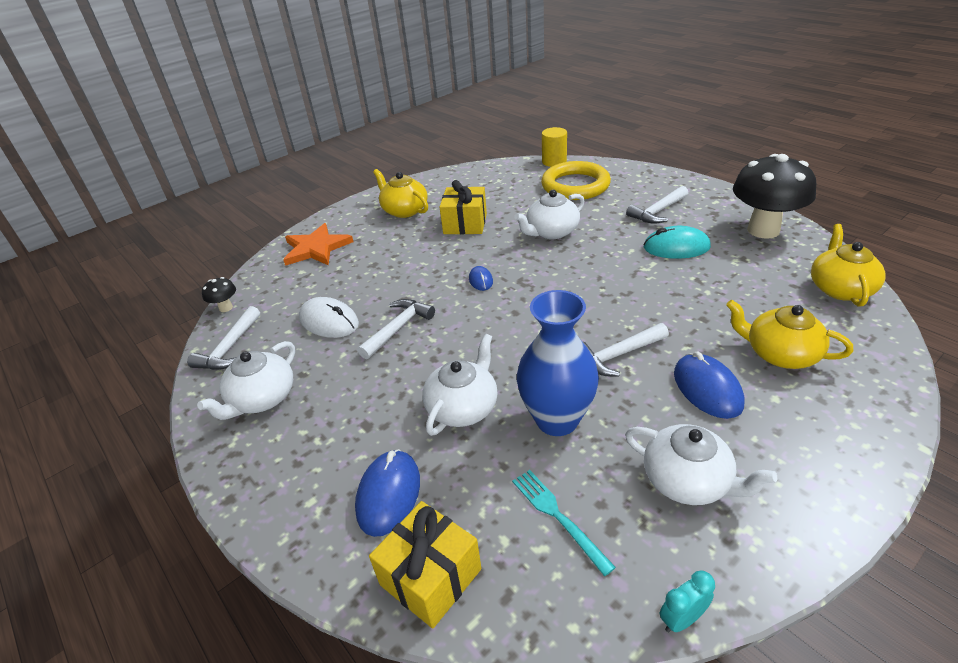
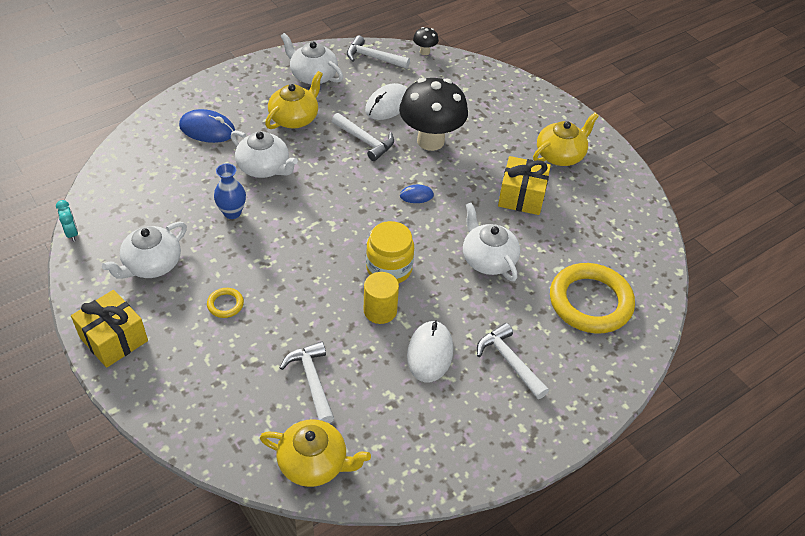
camera: 90 degrees right, 10 degrees up
orange star [283,223,353,266] -> none
yellow gift [369,501,482,628] -> yellow gift moved to [71,290,148,368]
turquoise fork [512,470,616,576] -> none
blue vase [517,290,599,436] -> blue vase [214,164,246,219], size x0.56
yellow cylinder [542,127,567,167] -> yellow cylinder moved to [364,272,399,324]
white hammer [582,323,669,377] -> white hammer moved to [280,341,334,423]
turquoise mouse [643,226,711,259] -> white mouse [407,320,453,382]
blue mouse [674,351,745,419] -> yellow ring [207,288,244,318]
yellow teapot [726,300,853,369] -> yellow teapot moved to [265,71,323,129]
black mushroom [733,154,816,239] -> black mushroom moved to [399,78,468,151]
none -> yellow jar [366,221,414,283]

